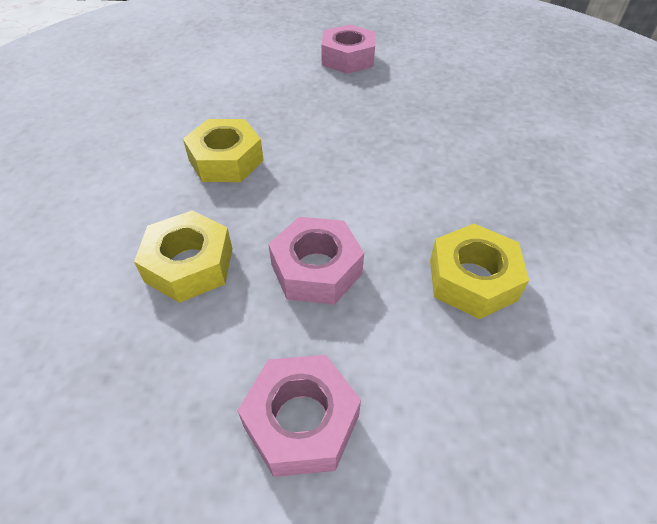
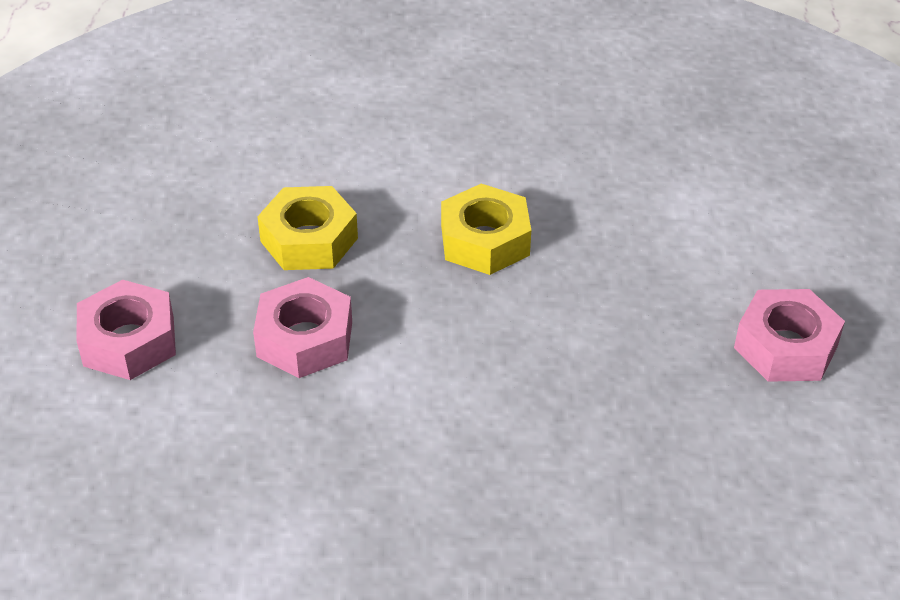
camera: 85 degrees right, 5 degrees down
yellow nut [430,224,529,319] -> none

